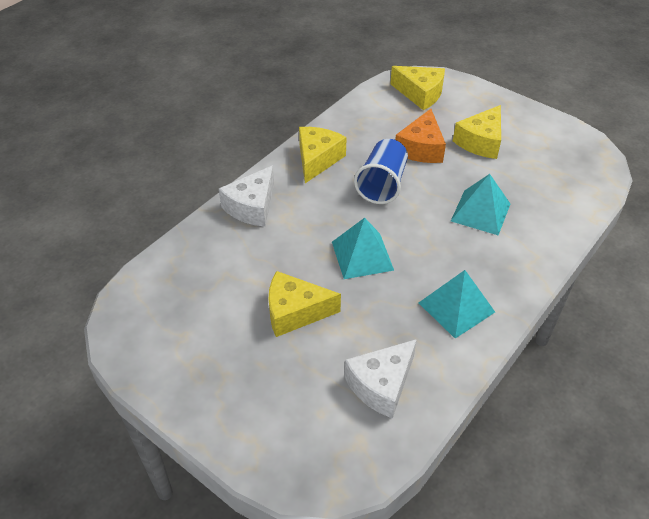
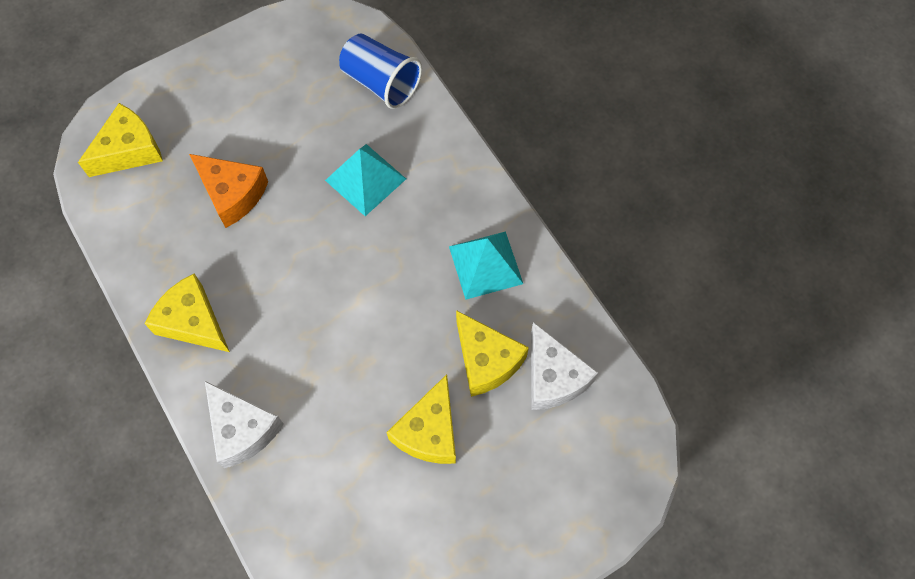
camera: 70 degrees left, 20 degrees up
turquoise pyramid [332,218,394,279] -> none
blue cup [354,139,408,204] -> blue cup moved to [339,33,422,109]
yellow cheese [453,105,501,159] -> yellow cheese moved to [456,310,529,397]

